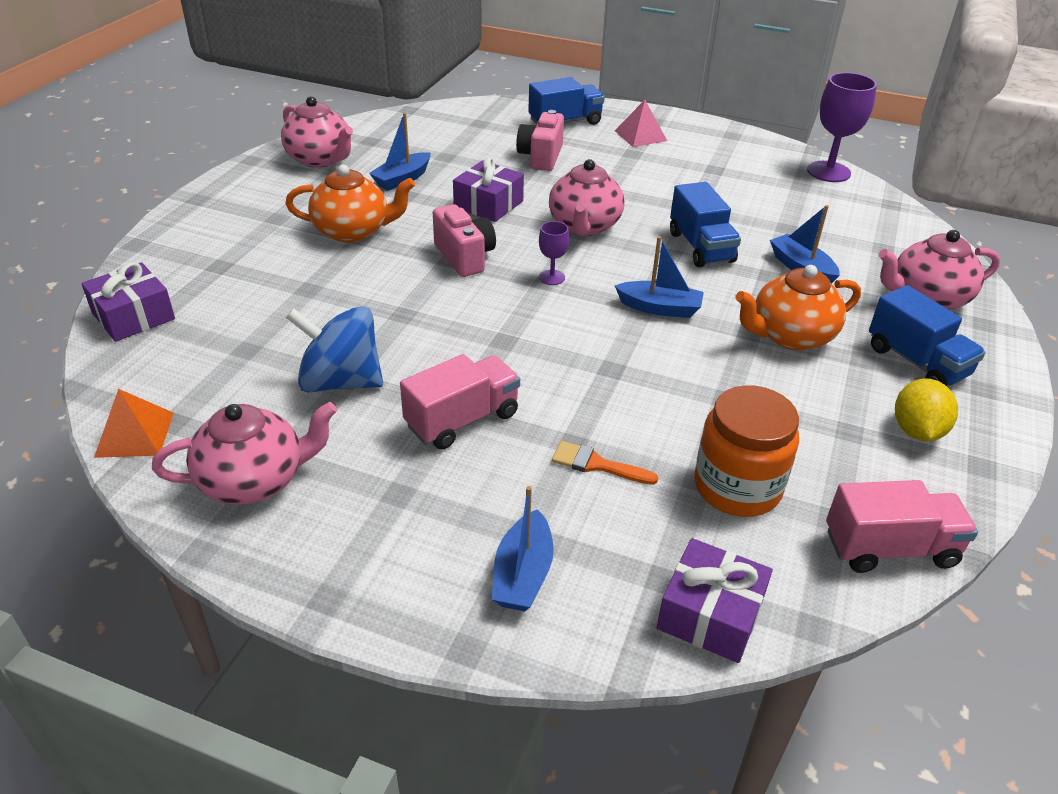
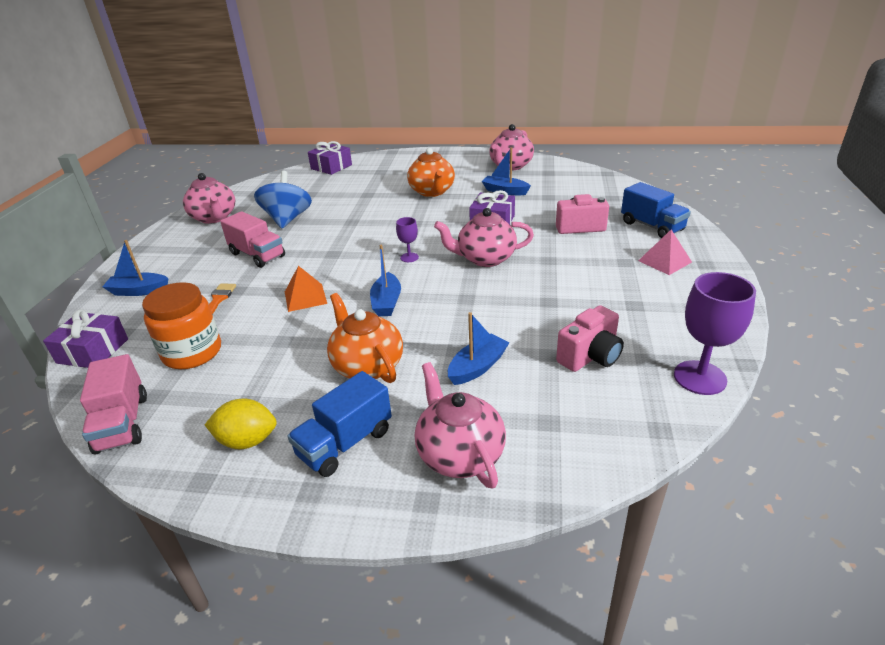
camera: 80 degrees right, 5 degrees down
orange pyramid [94,389,174,458] -> orange pyramid moved to [285,266,327,312]
pink camera [433,204,496,277] -> pink camera moved to [556,305,624,372]
blue truck [670,182,741,267] -> none

